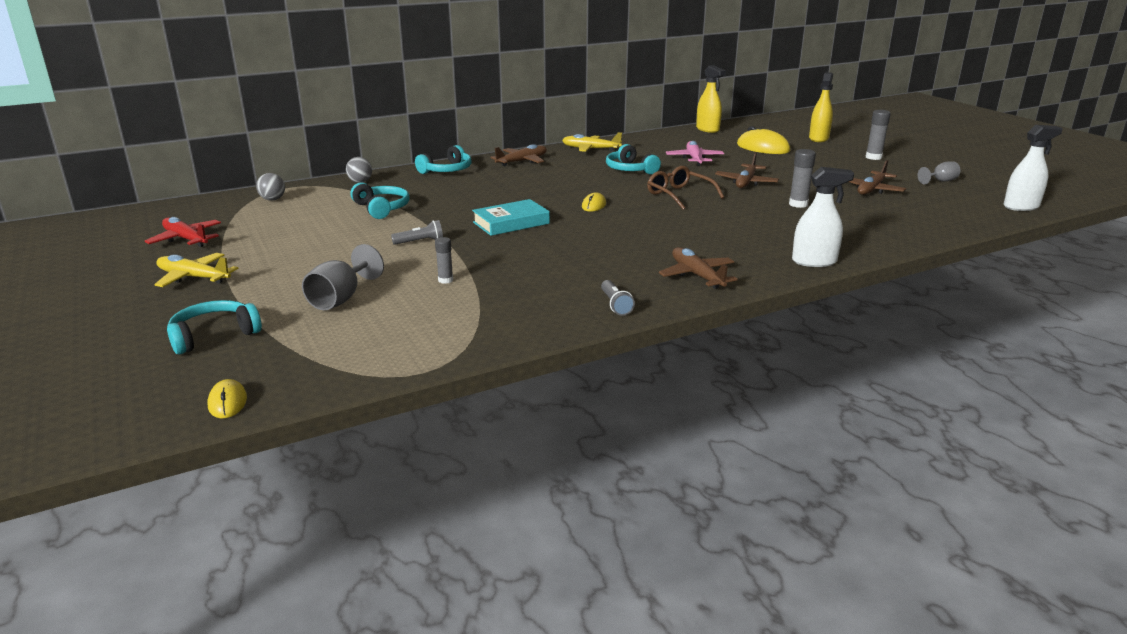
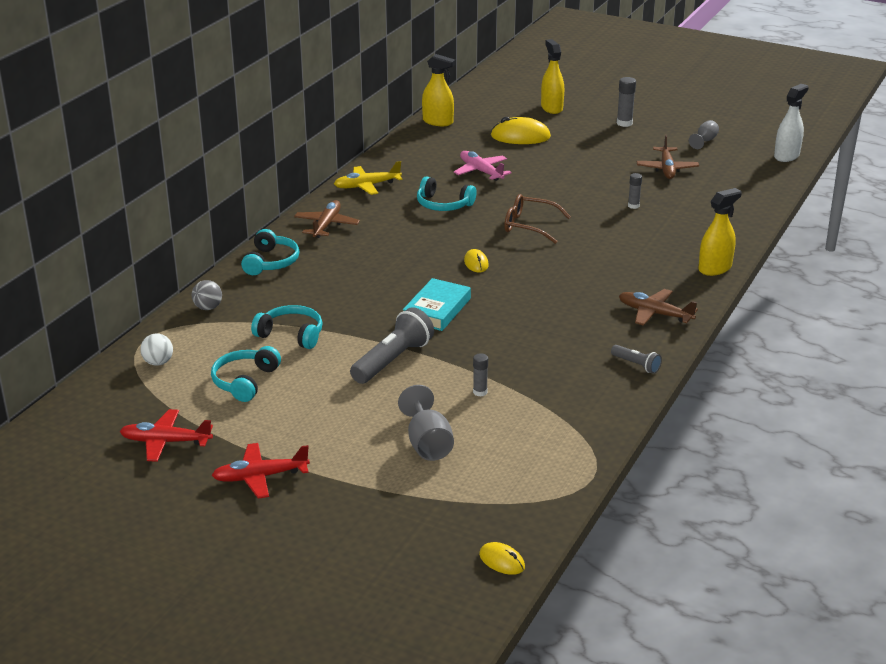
camera: 35 degrees left, 5 degrees up
yellow plane [154,253,239,287] -> red plane [212,443,310,499]
turquoise headphones [167,300,262,354] -> turquoise headphones moved to [211,346,281,402]
grey ball [256,173,285,201] -> white ball [140,333,173,366]
grey flashlight [391,220,443,245] -> grey flashlight [350,307,434,384], size x1.95
brown plane [715,152,779,188] -> none
grey glue stick [789,149,816,208] -> grey glue stick [628,173,642,209], size x0.65
white spray bottle [792,167,854,267] -> yellow spray bottle [699,188,742,276]

